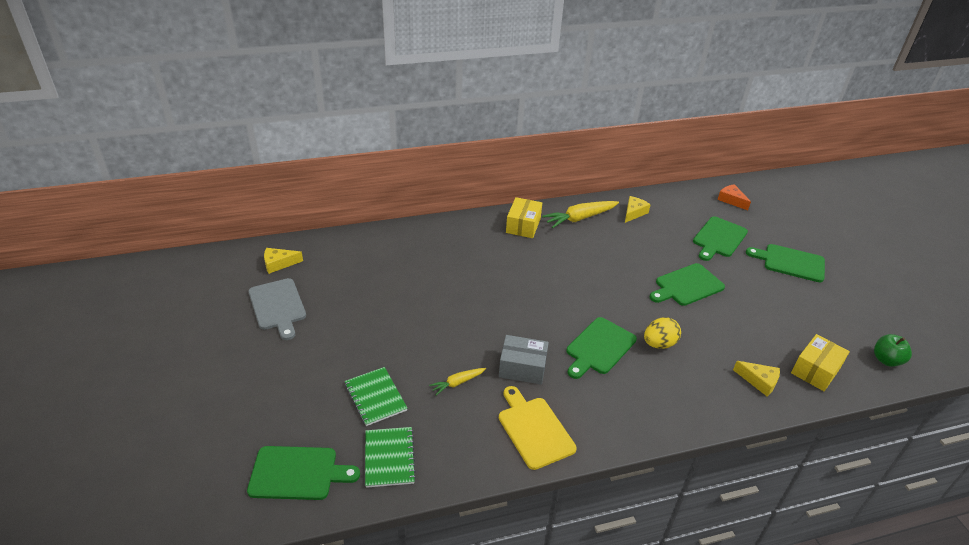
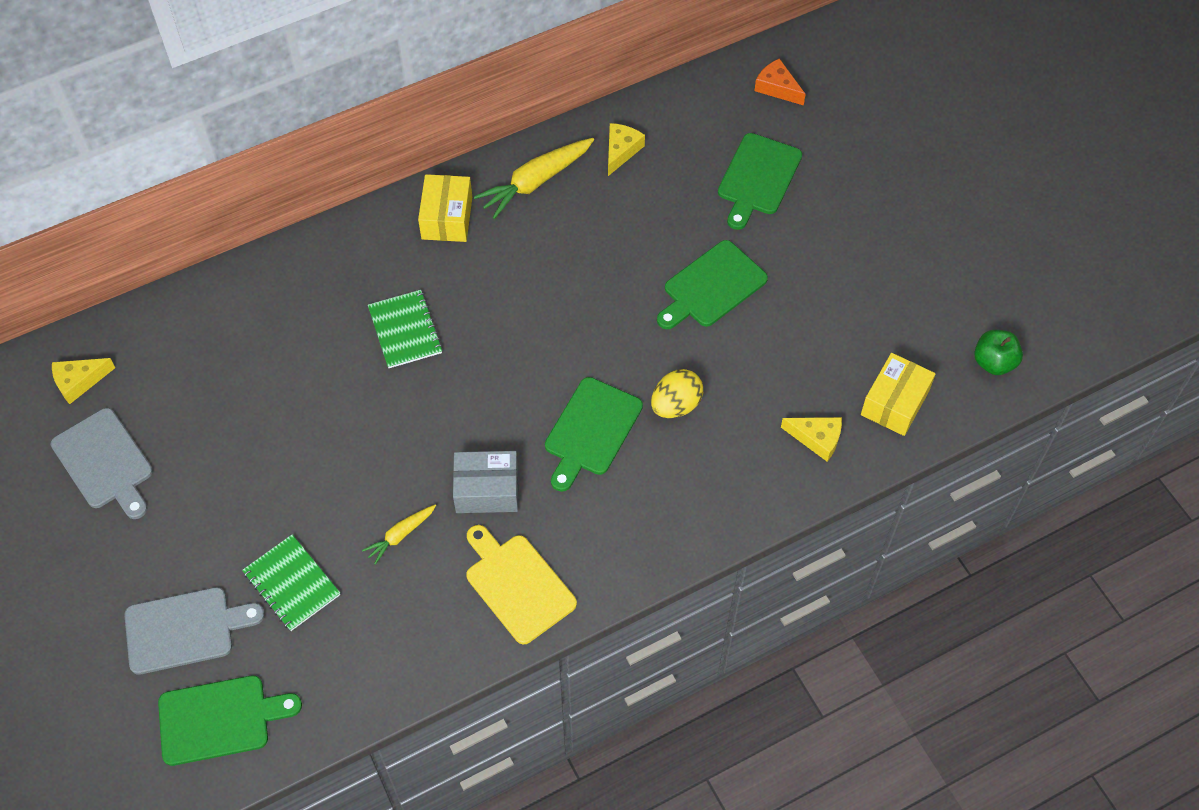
camera: 10 degrees left, 20 degrees up
green notebook [365,427,416,488] -> green notebook moved to [368,290,443,368]
green cutting board [746,244,825,282] -> none
none -> grey cutting board [124,587,265,675]

